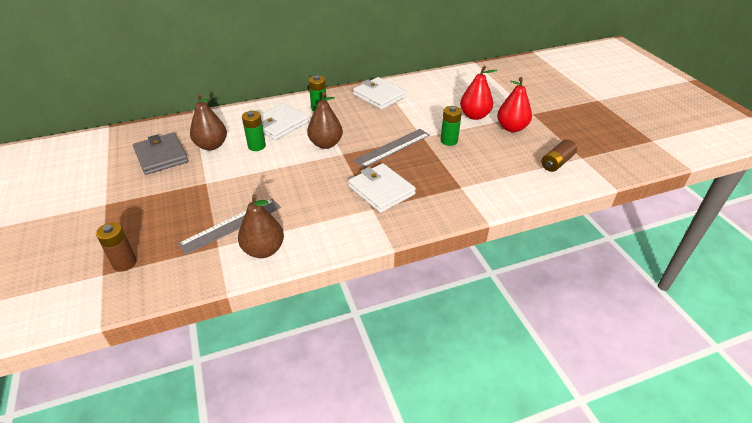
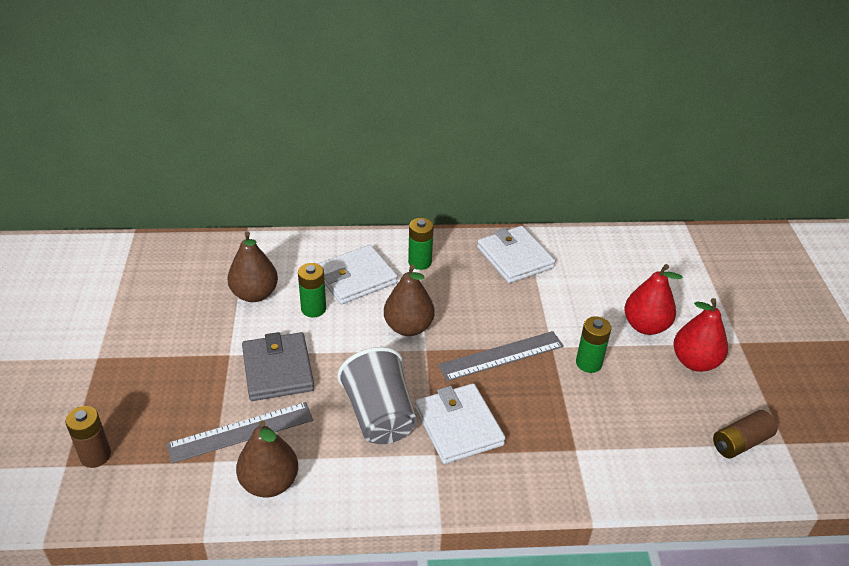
camera: 15 degrees right, 0 degrees up
grey wallet [133,132,188,175] -> grey wallet moved to [242,332,314,401]
none -> grey cup [337,347,417,444]

